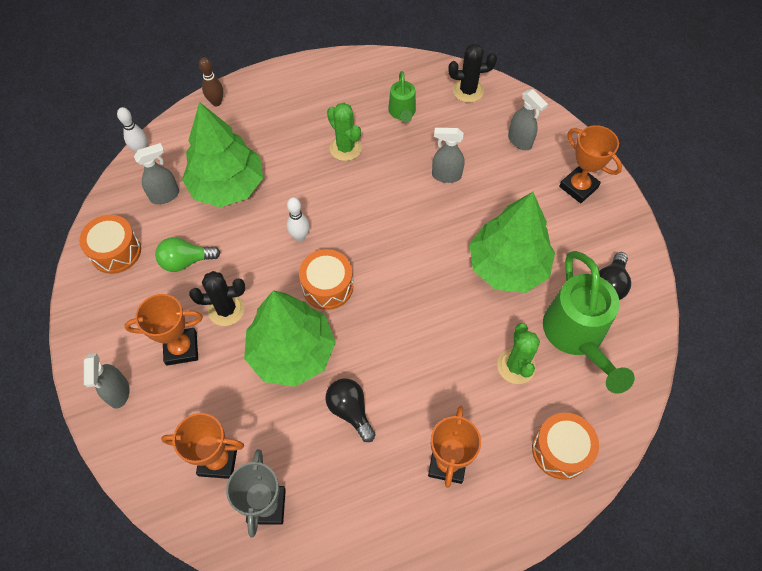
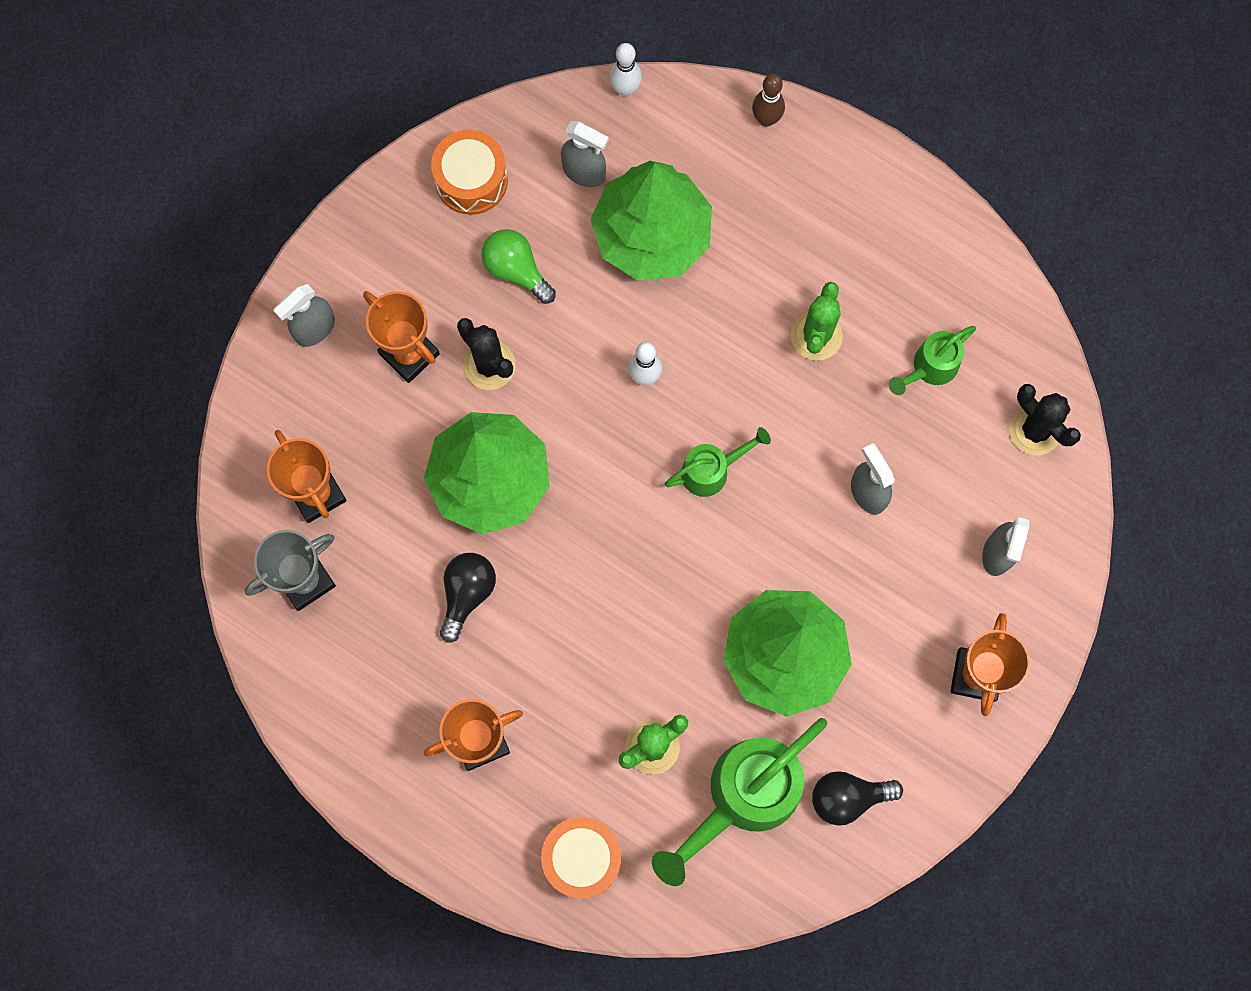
camera: 55 degrees right, 15 degrees up
orange drum [299,249,353,310] -> none
none -> green watering can [665,427,771,497]

